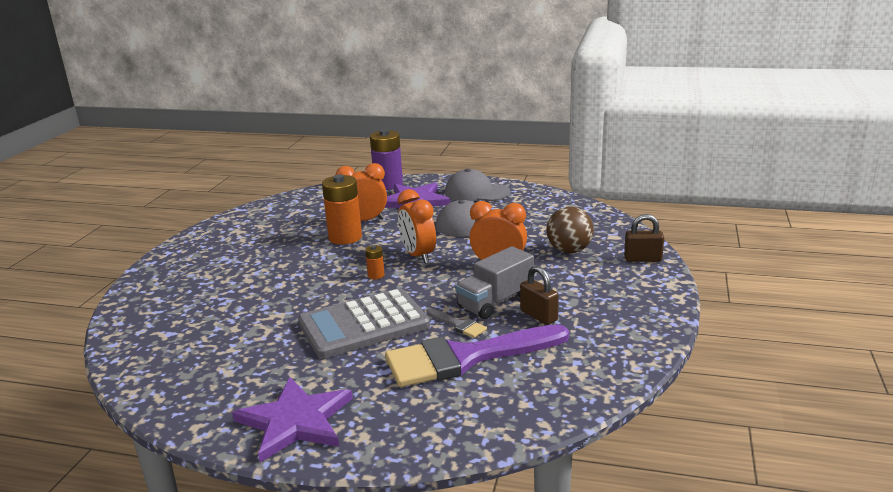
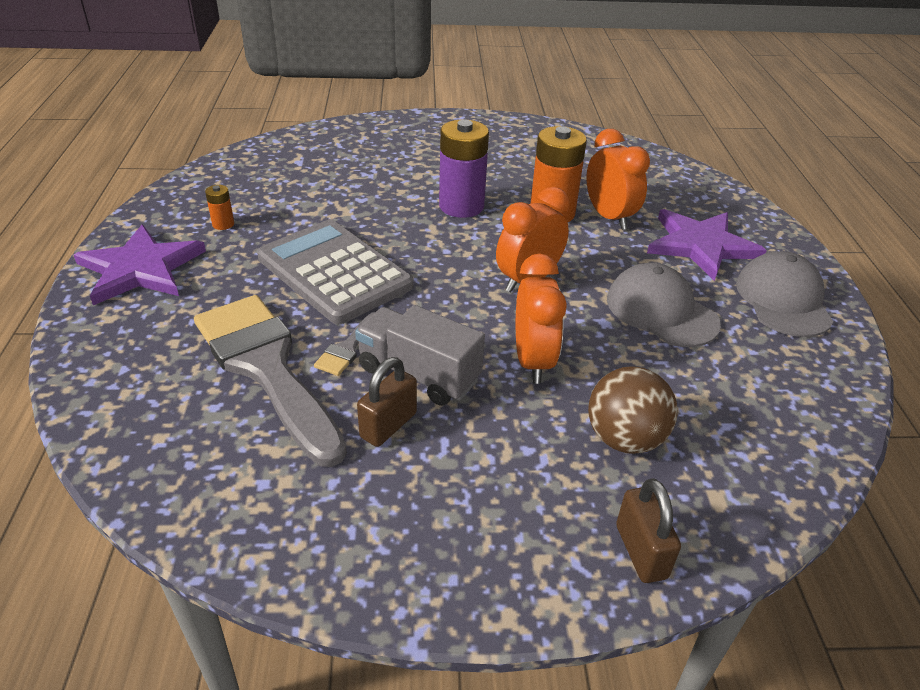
camera: 70 degrees right, 15 degrees up
orange battery [365,245,385,279] -> orange battery moved to [205,185,234,230]
purple battery [370,129,403,190] -> purple battery moved to [439,120,489,218]
purple brush [385,324,569,387] -> grey brush [194,295,347,467]

